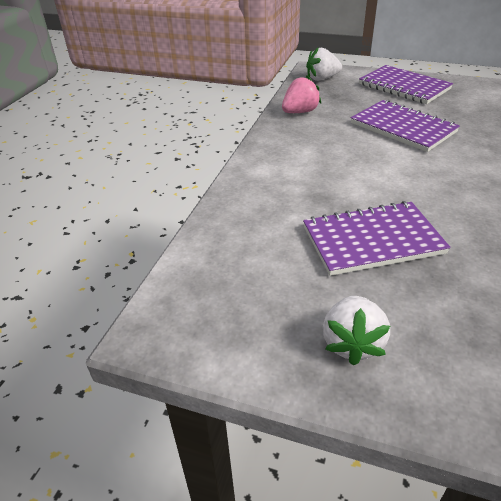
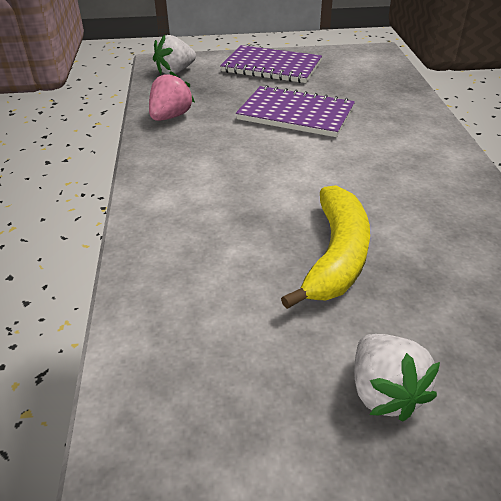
camera: 25 degrees left, 0 degrees up
purple notebook [303,201,451,276] -> yellow banana [281,185,370,309]

